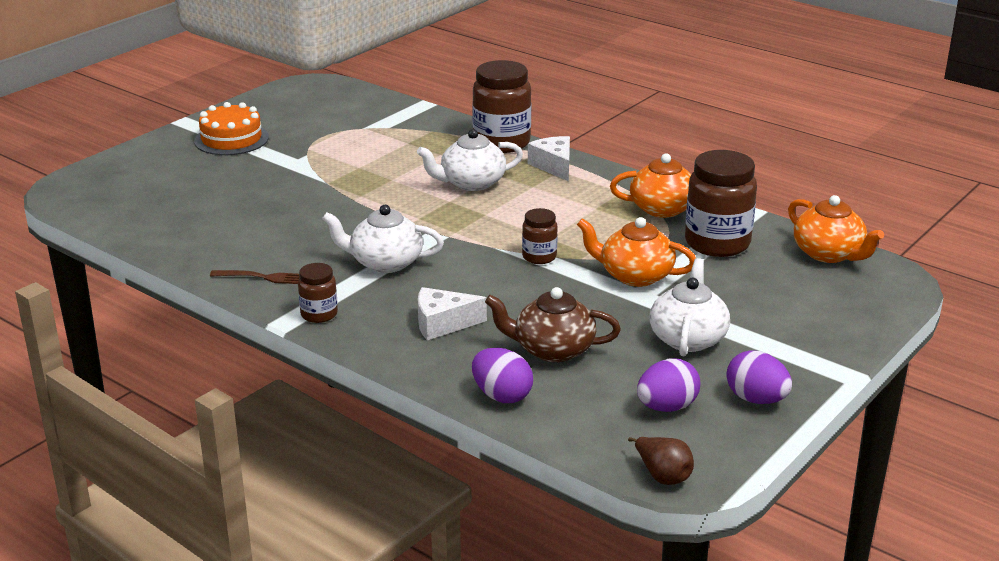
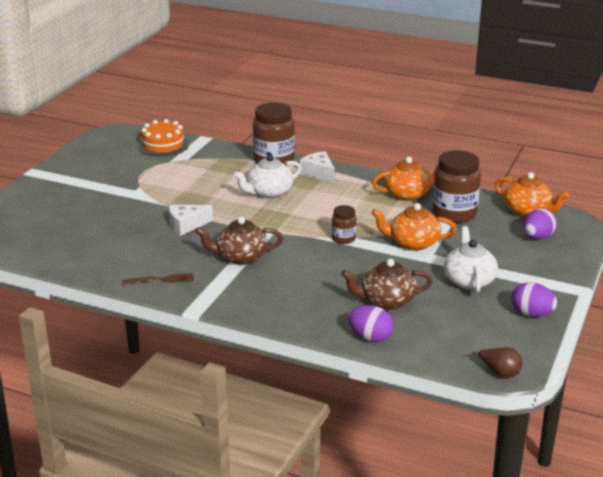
camera: 15 degrees left, 0 degrees up
orange cake [194,102,269,155] -> orange cake moved to [137,119,189,157]
brown jar [298,263,338,323] -> none
white teapot [322,205,444,273] -> brown teapot [195,217,283,265]
white cheese [418,287,487,340] -> white cheese moved to [169,205,213,236]
purple egg [637,359,700,412] -> purple egg moved to [523,208,557,240]

